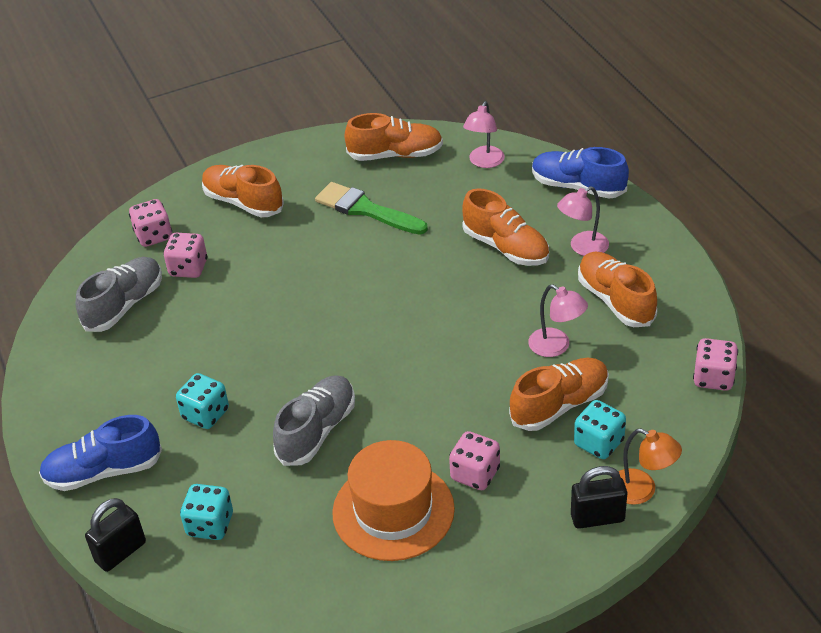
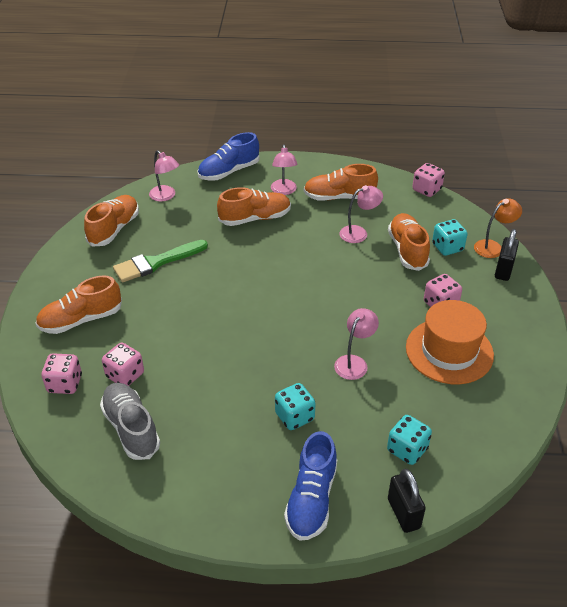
camera: 65 degrees left, 0 degrees up
grey shoe [273,375,355,466] -> pink lamp [334,308,379,380]

